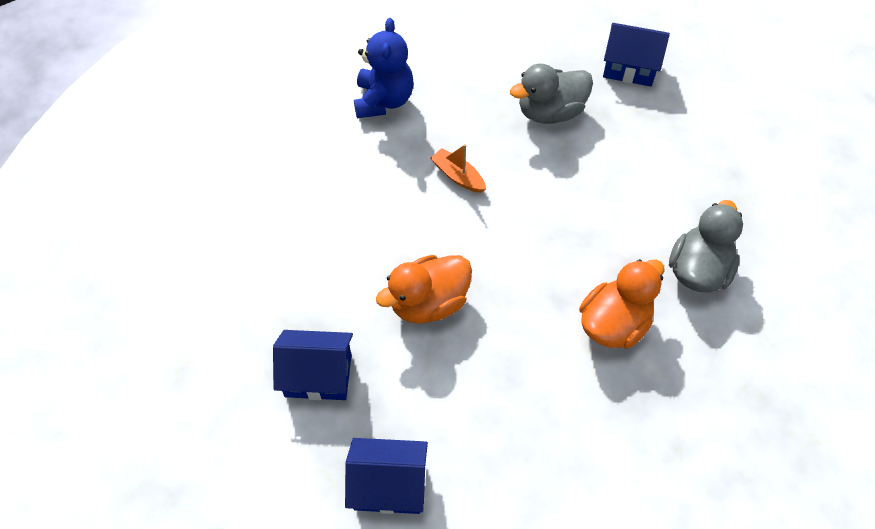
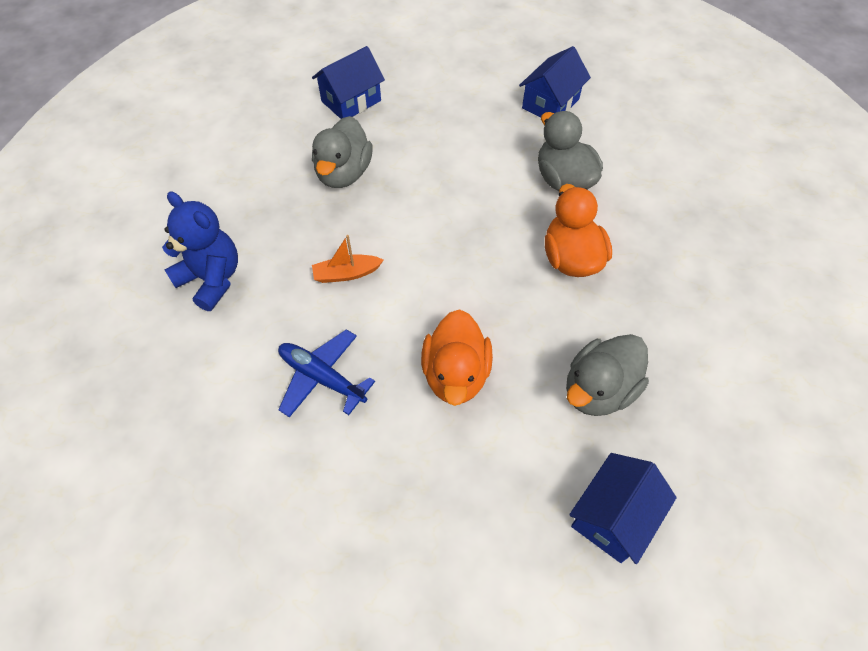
camera: 55 degrees left, 0 degrees up
blue house [273,330,353,400] -> blue house moved to [519,46,591,118]
none -> blue plane [278,329,375,418]
none -> grey duck [566,334,649,416]

